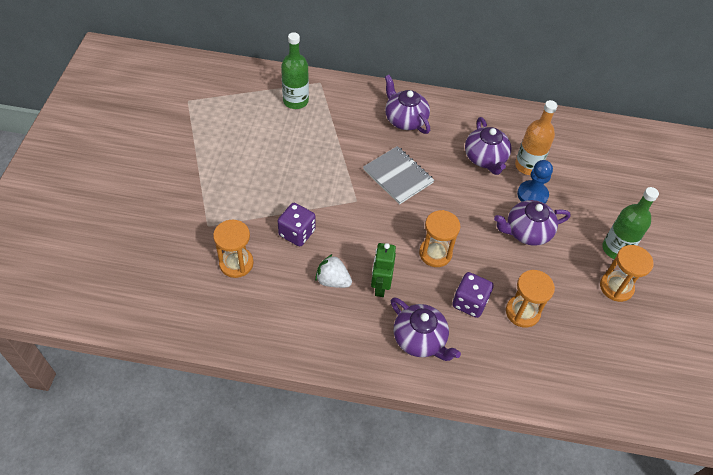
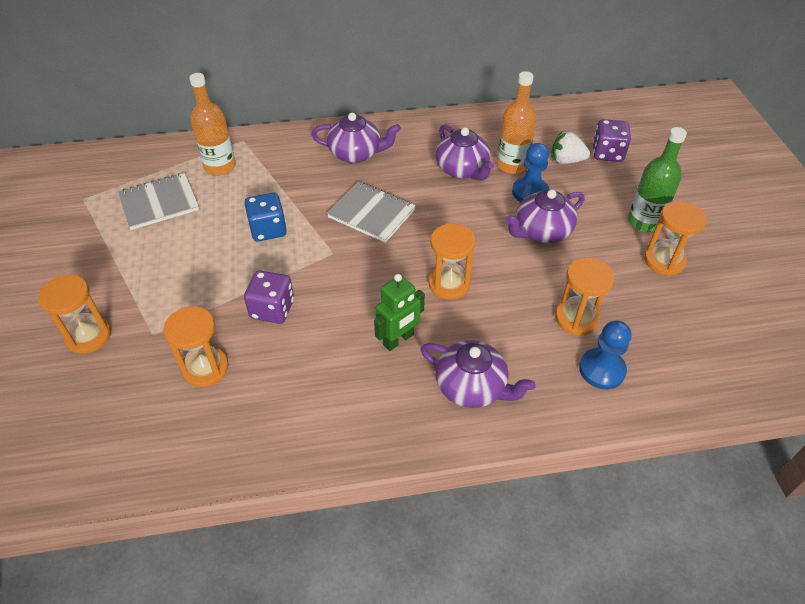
camera: 15 degrees left, 5 degrees down
green bottle [281,32,309,109] -> orange bottle [189,73,236,175]
white strawberry [315,254,352,288] -> white strawberry moved to [551,131,590,164]
green robot [371,243,396,297] -> green robot turned 120 degrees counterclockwise [374,274,425,351]
purple teapot [385,75,430,134] -> purple teapot turned 150 degrees clockwise [311,113,401,163]
purple dice [452,272,494,318] -> purple dice moved to [593,119,631,162]
none -> orange hourglass [38,275,111,354]
none -> grey notebook [118,173,199,230]
none -> blue dice [244,193,287,242]
none -> blue pawn [579,321,631,389]

